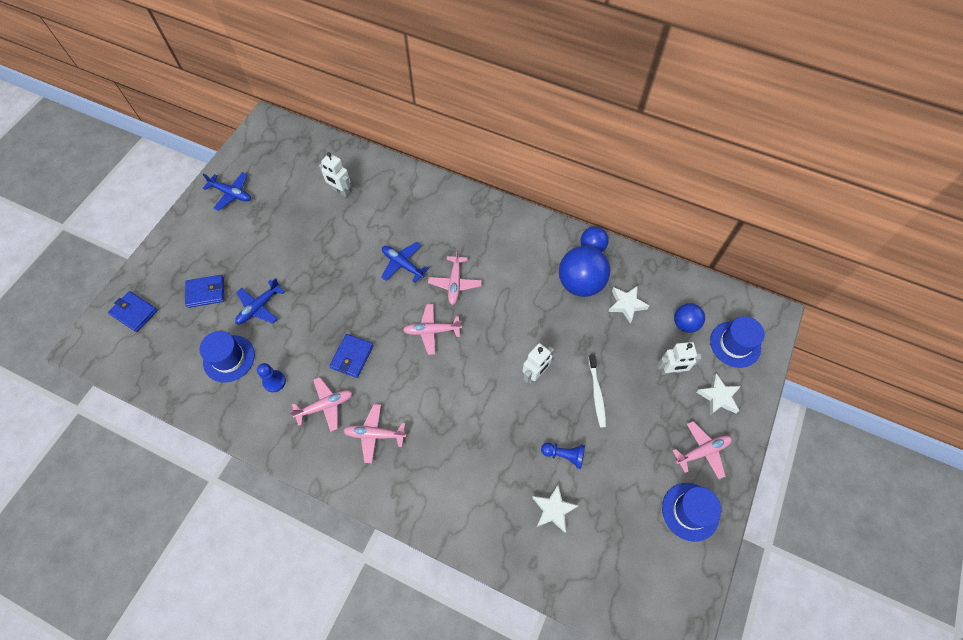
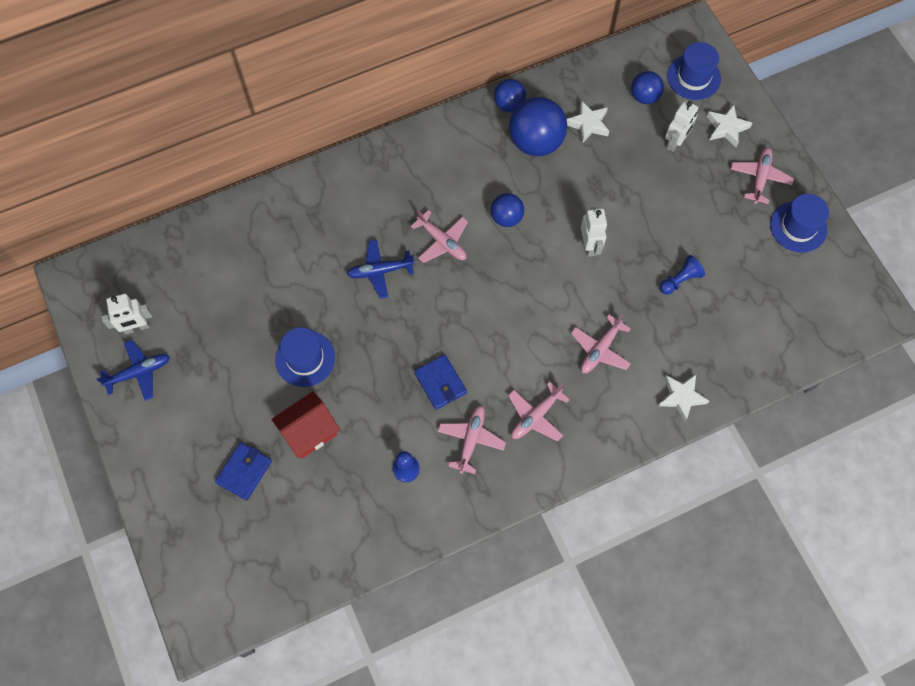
camera: 50 degrees left, 5 degrees up
blue wallet [108,291,158,332] -> none
blue hat [200,331,255,382] -> blue hat moved to [275,327,335,387]
blue plane [235,278,285,324] -> red house [271,392,340,459]
white robot [319,152,351,197] -> white robot moved to [101,294,153,334]
pink plane [403,304,462,355] -> pink plane moved to [571,314,631,373]
white star [532,485,579,533] -> white star moved to [658,374,709,422]
white toothbrush [589,354,606,428] -> none
none -> blue ball [491,193,524,227]

